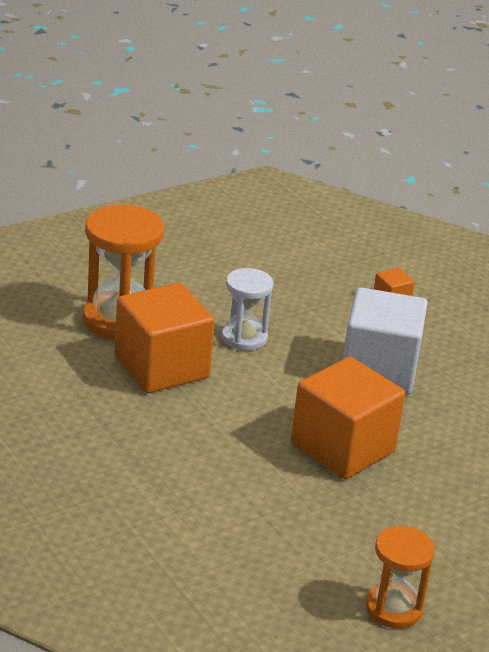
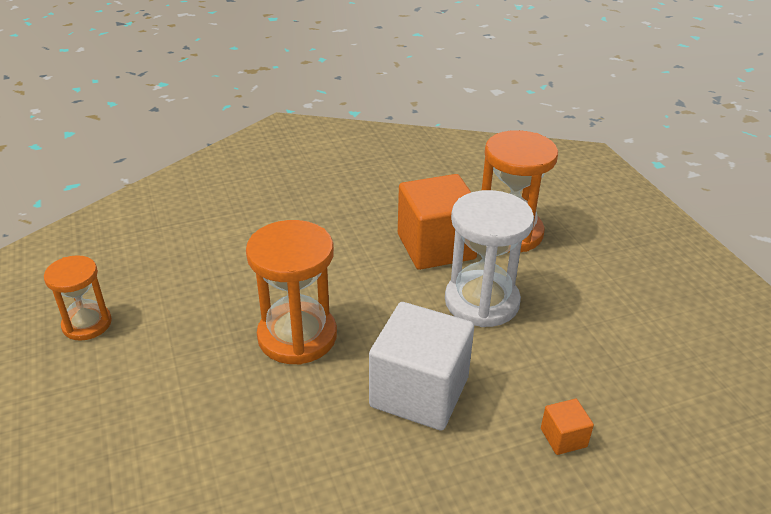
camera: 105 degrees right, 5 degrees up
white hourglass [221,268,274,351] -> white hourglass [445,190,534,327], size x1.64
orange cube [291,357,405,479] -> orange hourglass [246,220,337,365]

